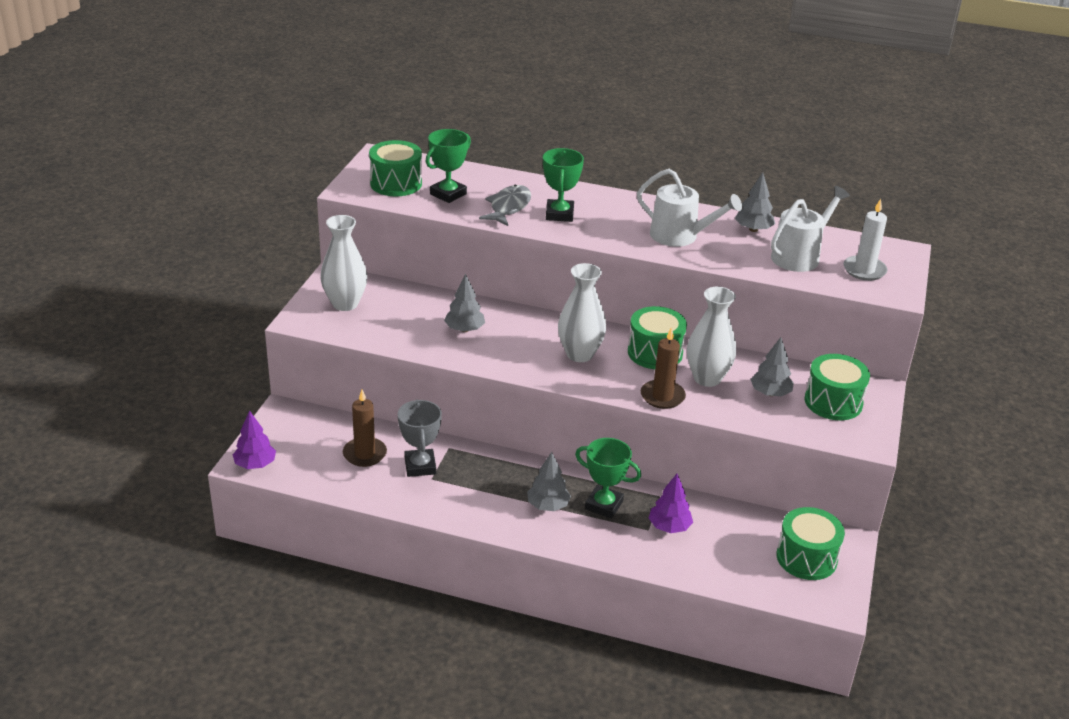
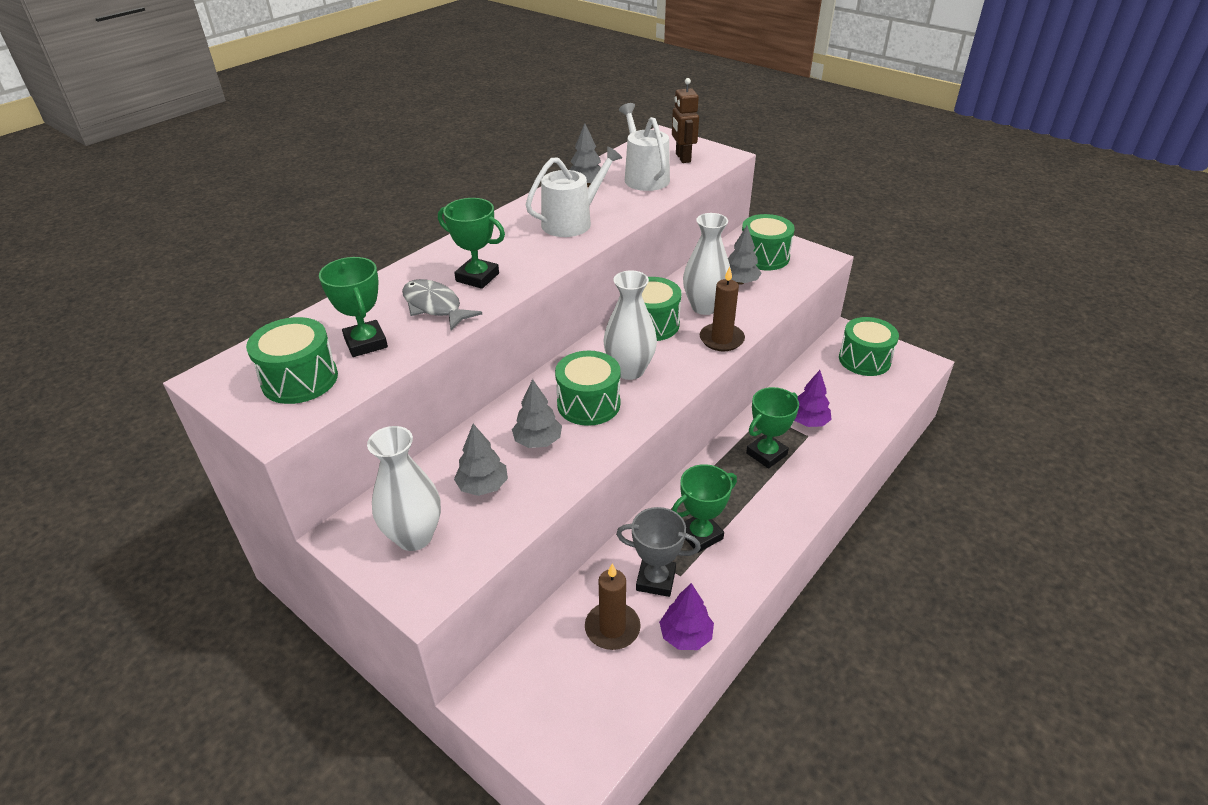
camera: 65 degrees left, 5 degrees up
purple tree [233,410,276,469] -> purple tree moved to [659,583,714,650]
grey tree [527,452,571,511] -> grey tree moved to [454,424,508,496]
white candle [843,199,888,281] -> brown robot [672,78,699,163]
none -> green drum [555,351,621,426]
none -> green trophy [672,464,737,553]

